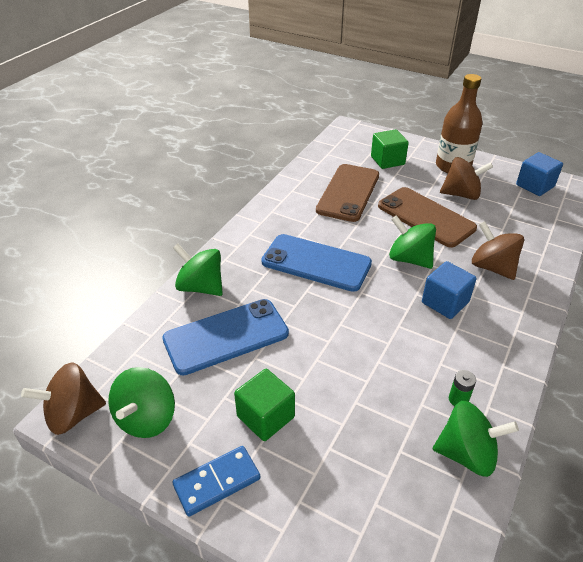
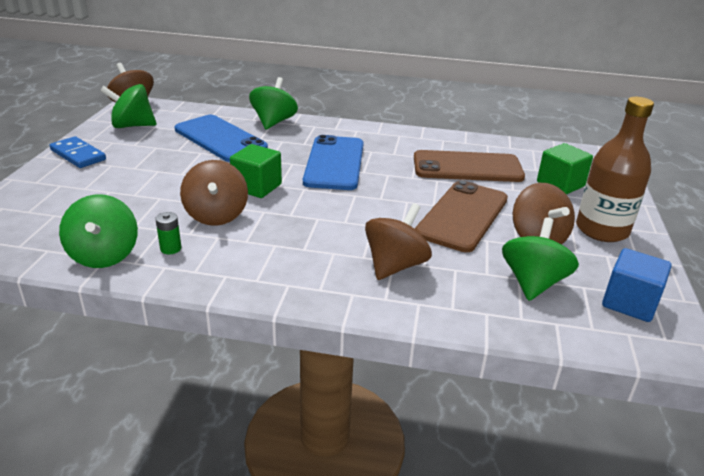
camera: 70 degrees right, 10 degrees down
green cube [234,369,295,441] -> green cube moved to [230,144,282,198]
green spinning top [389,215,436,269] -> green spinning top moved to [502,217,579,301]
blue cube [422,261,477,319] -> none
none -> brown spinning top [180,160,248,226]

